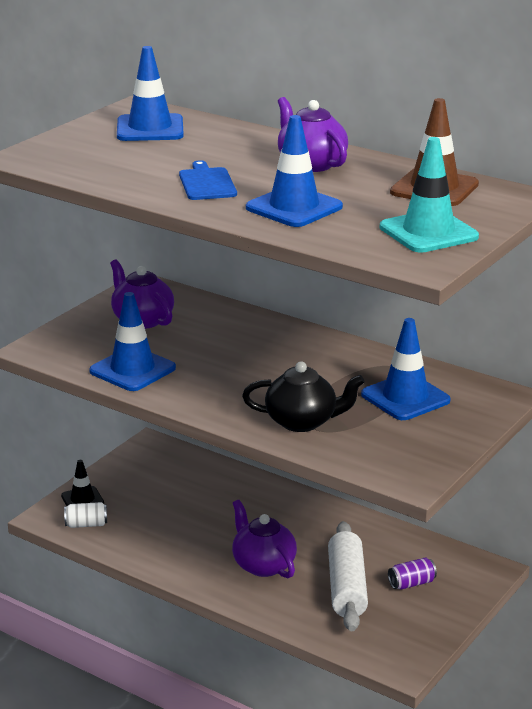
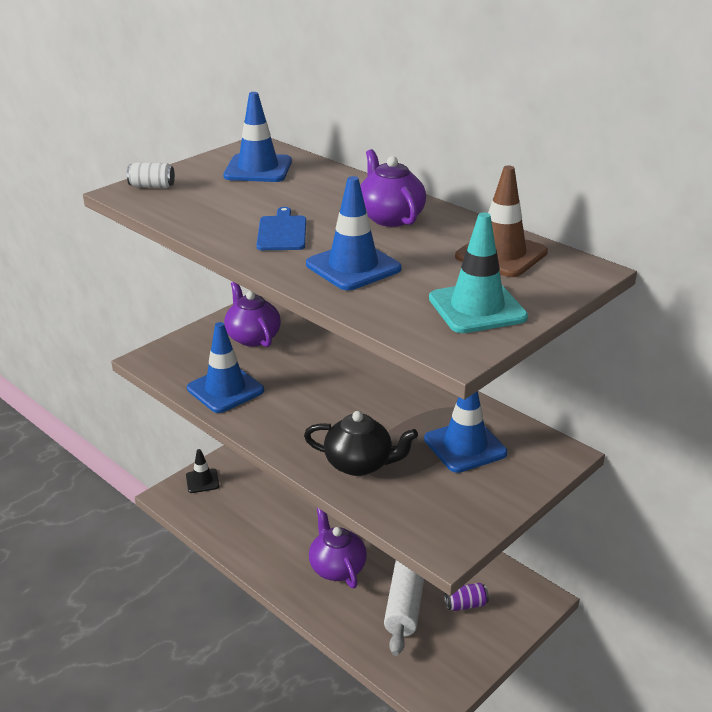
camera: 10 degrees right, 5 degrees up
white can [64,502,107,528] -> white can moved to [127,163,175,188]

